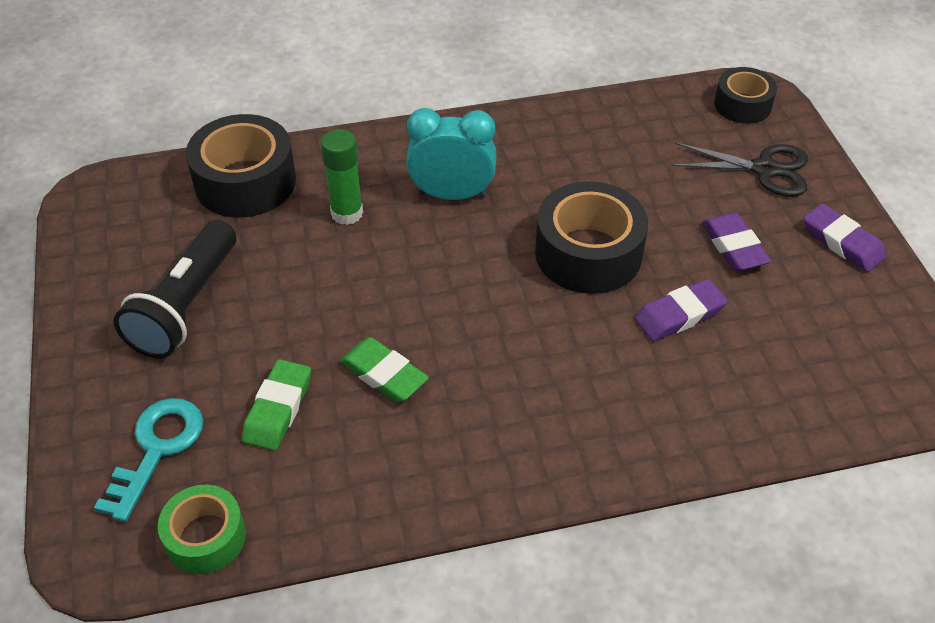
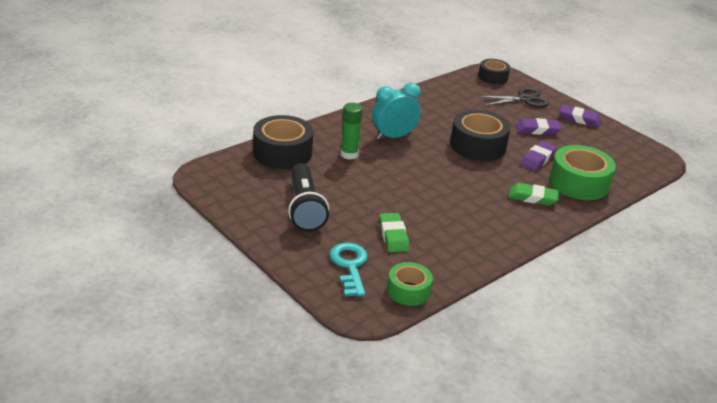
camera: 30 degrees left, 15 degrees down
green eraser [340,337,429,402] -> green eraser moved to [509,183,559,206]
purple eraser [702,213,771,271] -> purple eraser turned 45 degrees counterclockwise [516,118,562,135]
none -> green tape [550,145,616,200]

